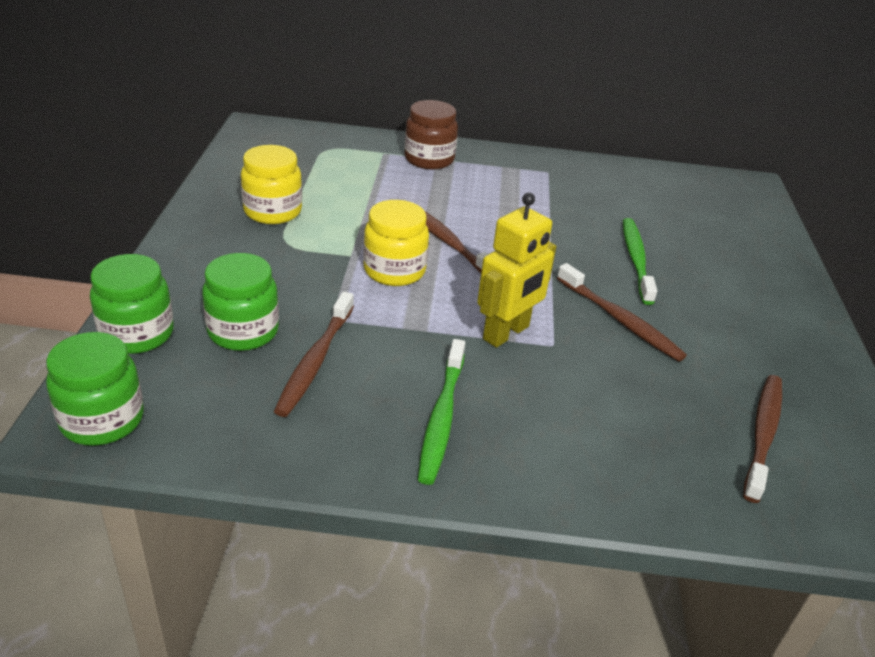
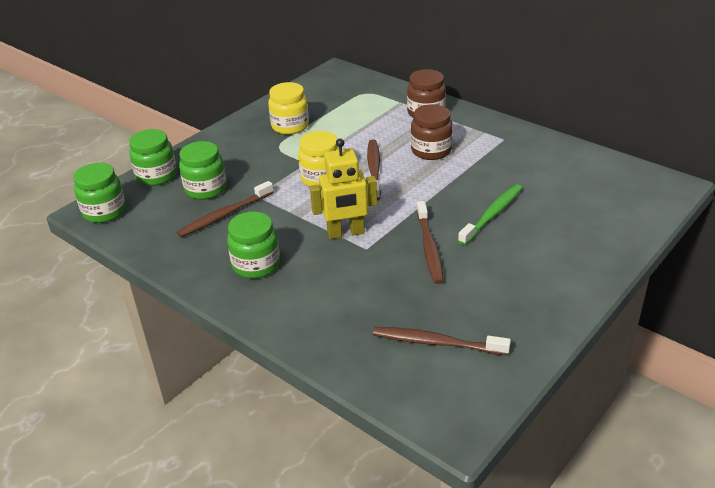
camera: 40 degrees right, 0 degrees up
green toothbrush [418,339,465,485] -> green jar [227,212,280,279]
brown toothbrush [743,375,782,503] -> brown toothbrush turned 135 degrees counterclockwise [373,327,511,355]
none -> brown jar [411,104,453,160]

